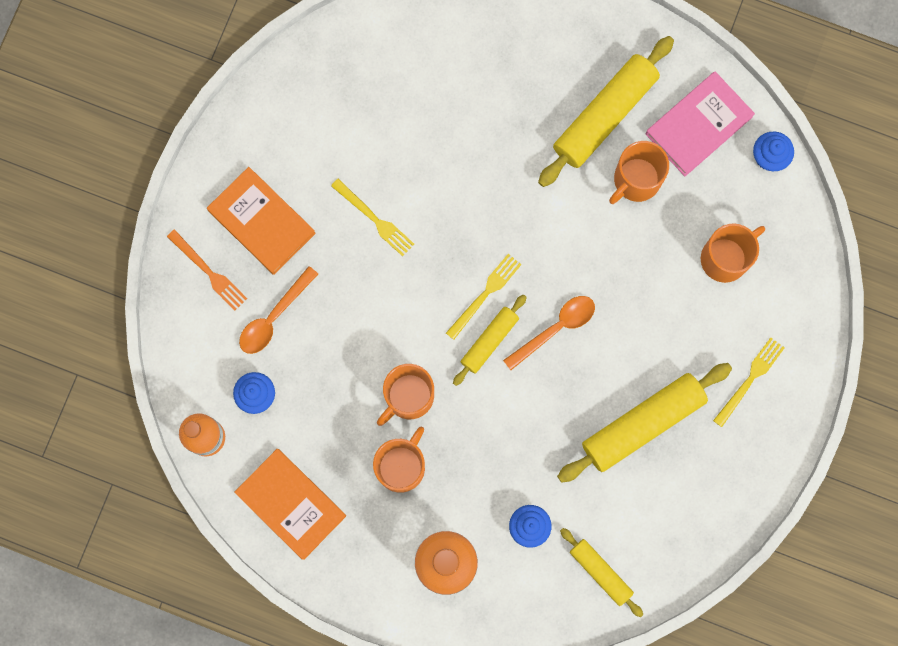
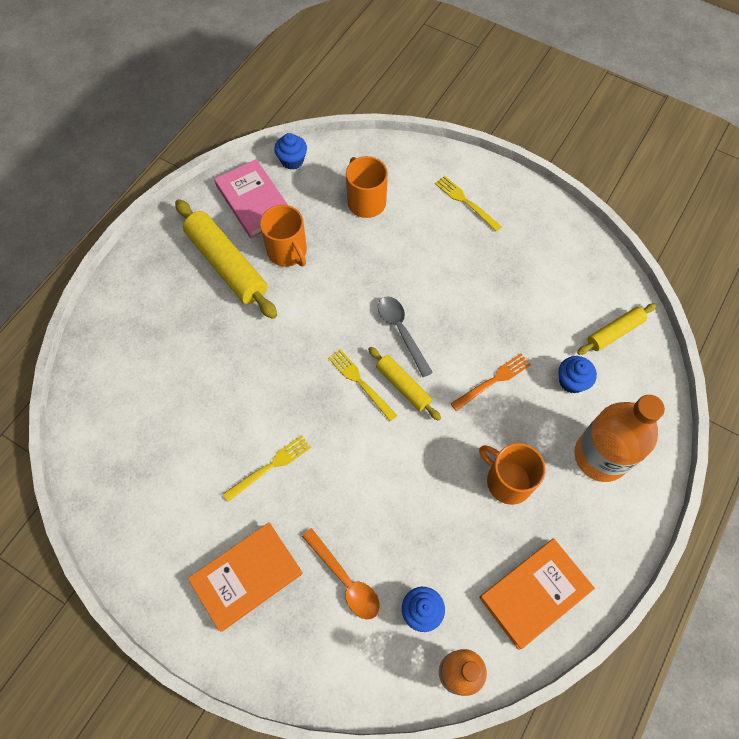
camera: 80 degrees left, 15 degrees down
orange fork [167,229,247,310] -> orange fork moved to [451,353,531,411]
orange mug [377,364,434,426] -> none
orange spoon [503,296,595,370] -> grey spoon [378,297,433,377]
yellow rolling pin [557,363,732,483] -> none

